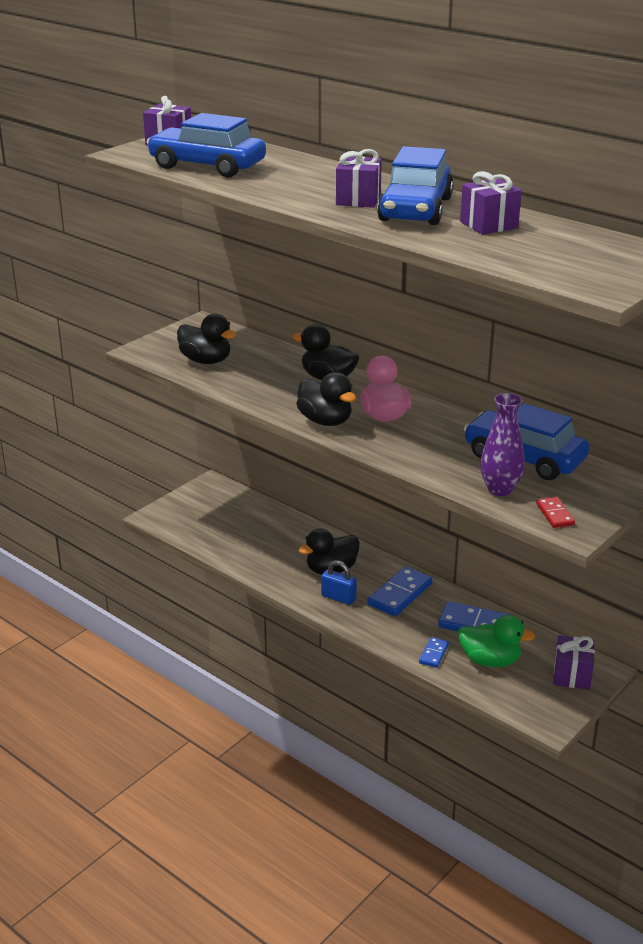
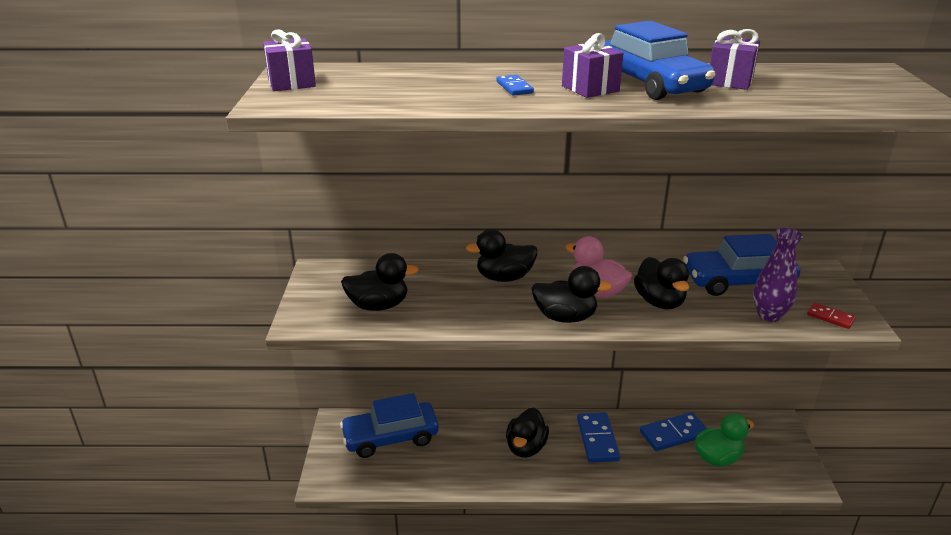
camera: 40 degrees left, 0 degrees up
blue car [147,113,266,178] -> blue car moved to [340,393,439,458]
blue padlock [321,560,357,605] -> none
blue domino [419,637,449,668] -> blue domino moved to [496,75,534,96]
purple gift [554,635,595,690] -> none
none -> black duck [634,257,689,309]

